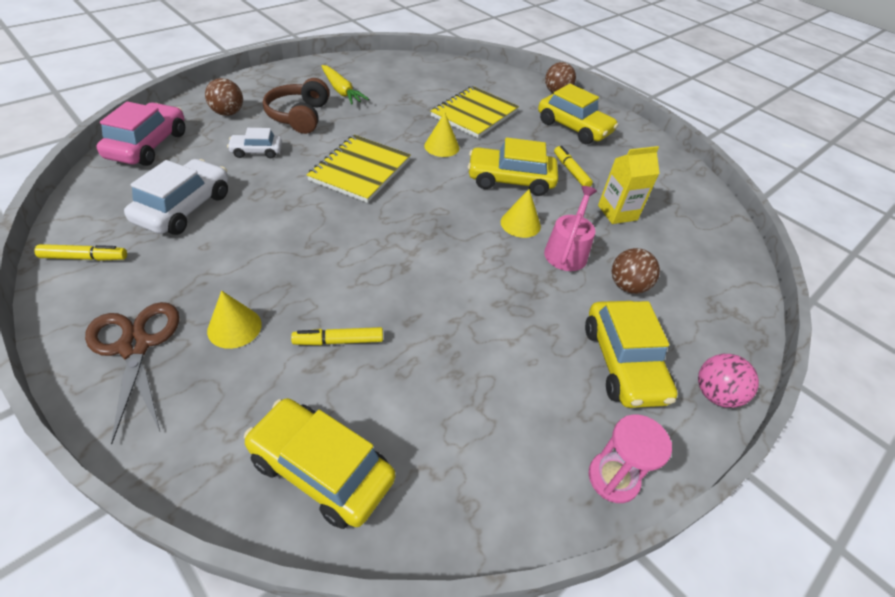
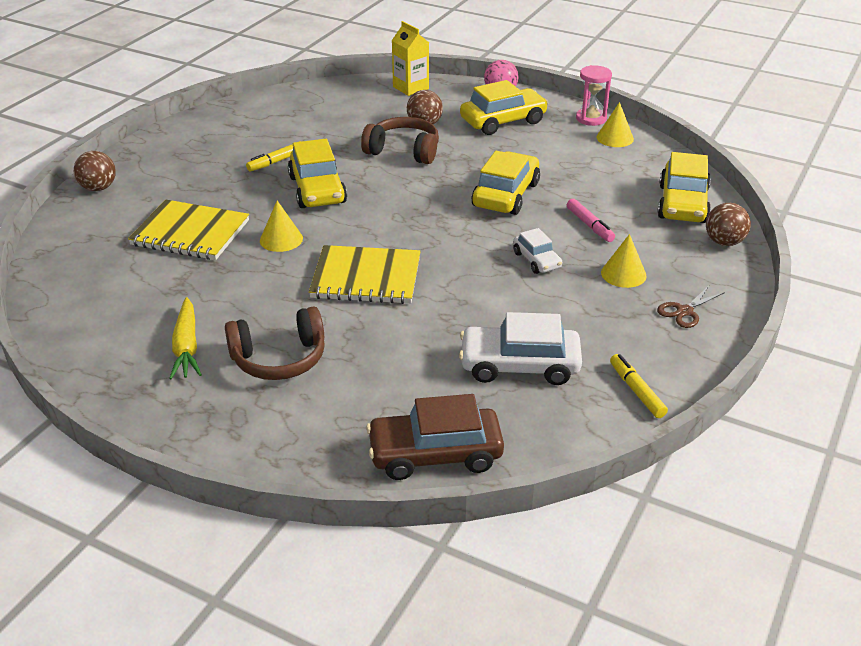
camera: 105 degrees left, 10 degrees down
brown scissors [85,302,179,444] -> brown scissors [657,286,725,328], size x0.57
pink car [96,101,185,166] -> brown car [366,394,504,480]
brown ball [205,78,243,116] -> brown ball moved to [706,203,751,246]
white car [227,128,282,158] -> white car moved to [513,228,562,274]
yellow marker [291,327,383,345] -> pink marker [567,199,615,242]
yellow carrot [321,65,369,104] -> yellow carrot turned 135 degrees clockwise [169,297,202,379]
yellow cone [501,189,541,238] -> yellow cone moved to [597,102,634,147]
yellow car [538,84,618,144] -> yellow car moved to [472,151,540,215]
pink watering can [544,186,597,271] -> brown headphones [361,117,439,164]
yellow carton [598,146,660,224] -> yellow carton moved to [392,21,429,96]

